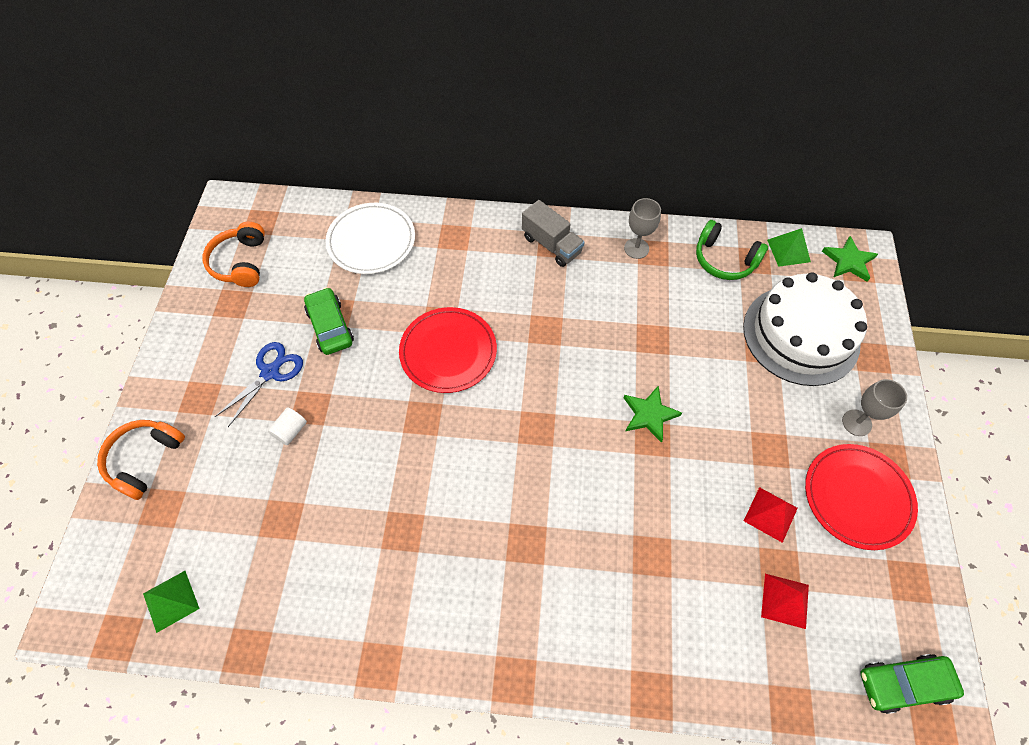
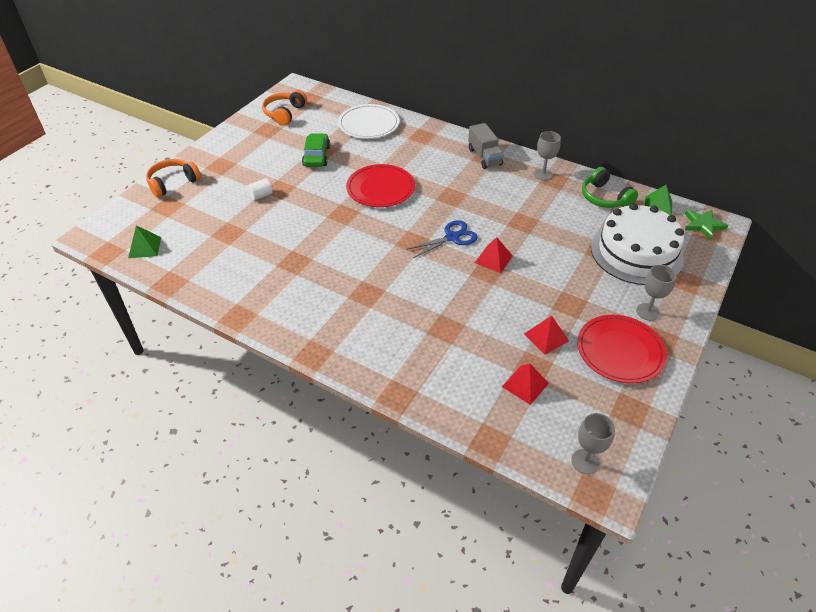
camera: 25 degrees right, 15 degrees down
blue scissors [215,342,303,427] -> blue scissors moved to [406,220,478,258]
green star [624,386,682,443] -> red pyramid [475,237,513,273]
green car [860,654,964,714] -> grey goblet [571,413,615,474]

